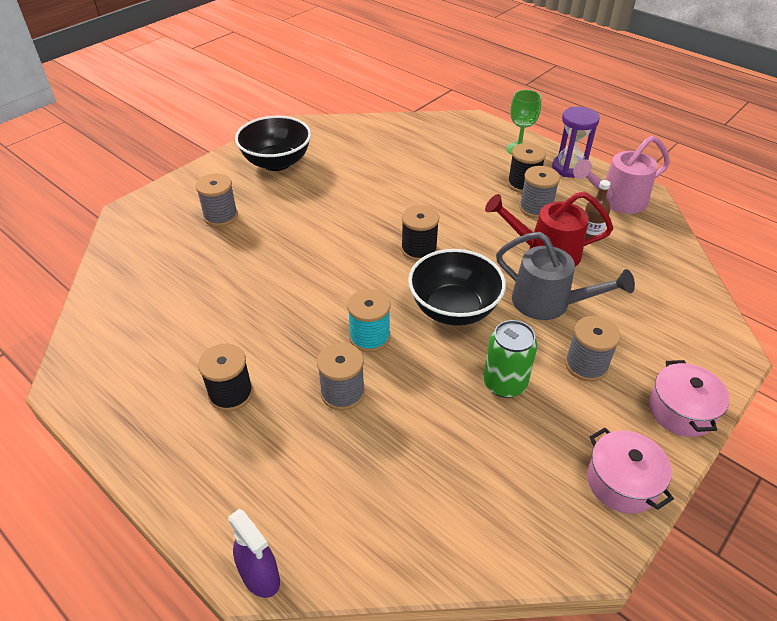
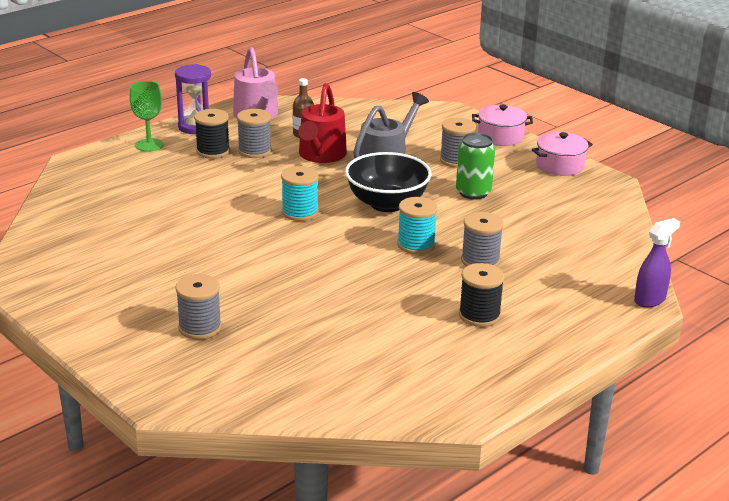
camera: 85 degrees left, 15 degrees down
black bowl [235,116,311,171] -> none
black spool [401,205,439,261] -> turquoise spool [281,166,318,221]

